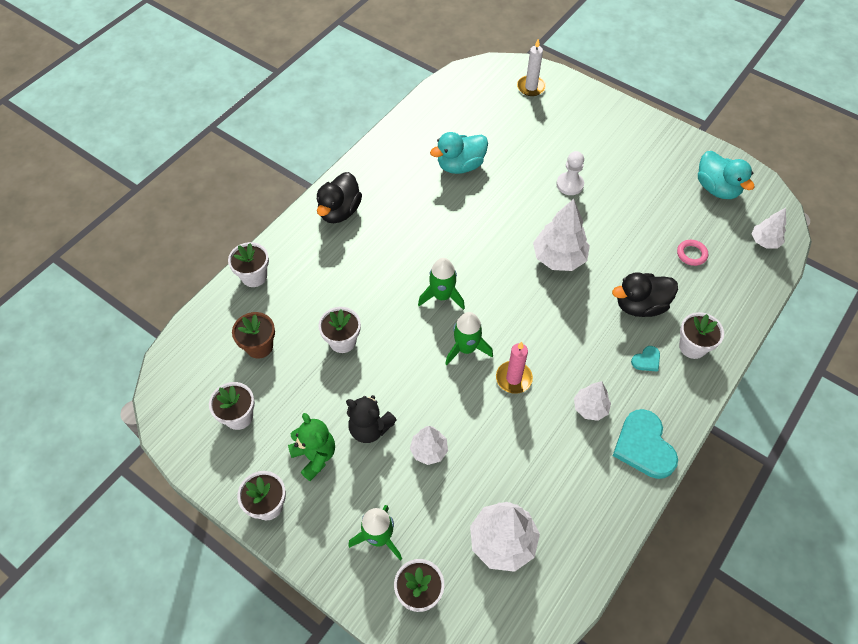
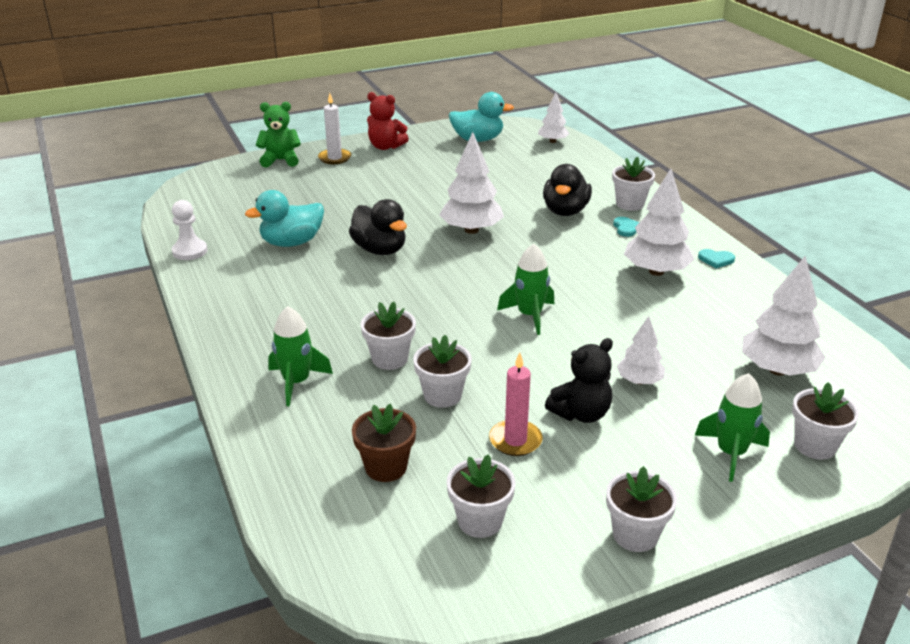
camera: 60 degrees left, 25 degrees down
white flower pot [228,242,269,287] -> white flower pot moved to [361,302,416,370]
green teddy bear [288,413,335,481] -> green teddy bear moved to [256,102,301,168]
black duck [316,172,362,223] -> black duck moved to [349,199,407,255]
green rocket [418,258,465,310] -> green rocket moved to [268,306,333,406]
turquoise duck [430,132,488,174] -> turquoise duck turned 60 degrees clockwise [245,190,324,247]
pink candle [496,342,533,394] -> pink candle moved to [489,353,542,456]
white candle [517,39,546,96] -> white candle moved to [318,93,351,164]
white pawn [556,151,584,195] -> white pawn moved to [172,200,208,260]
white tree [574,381,611,421] -> white tree [624,169,695,276], size x1.70
turquoise heart [613,409,678,479] -> turquoise heart [698,249,735,268], size x0.47
pink ring [677,240,708,266] -> none
none -> red teddy bear [367,92,409,150]

